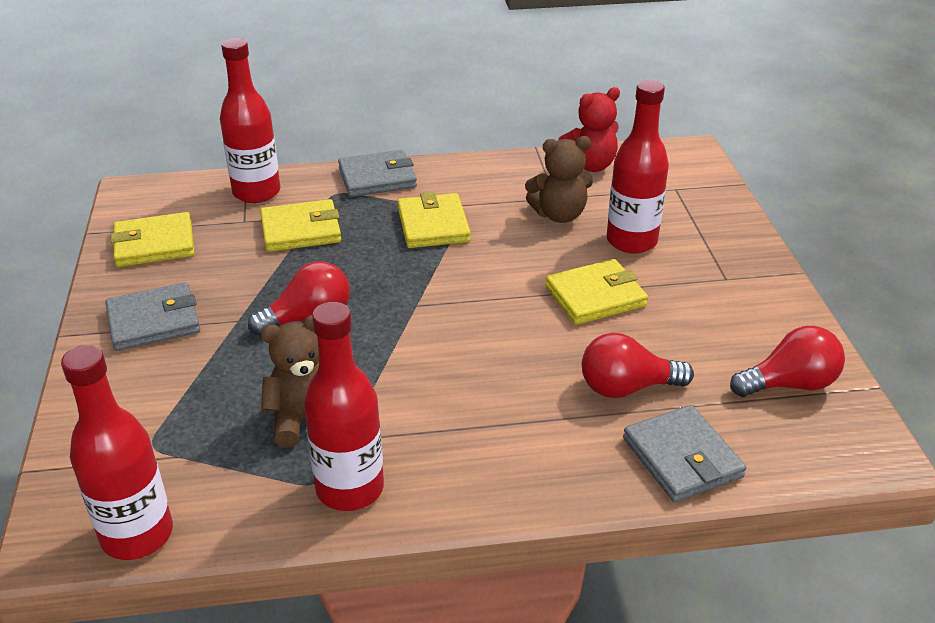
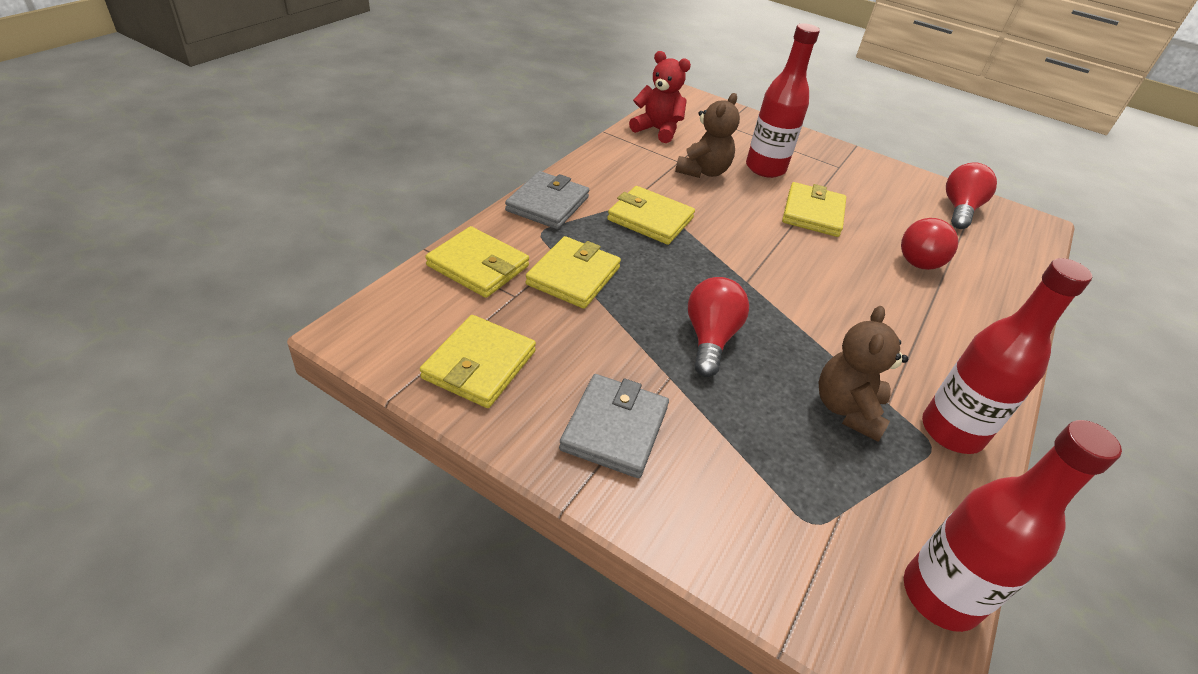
camera: 55 degrees left, 5 degrees up
red bottle [220,38,280,203] -> yellow wallet [425,226,529,298]
red teddy bear [559,87,620,172] -> red teddy bear turned 75 degrees counterclockwise [629,51,691,143]
grey wallet [623,405,746,502] -> none

